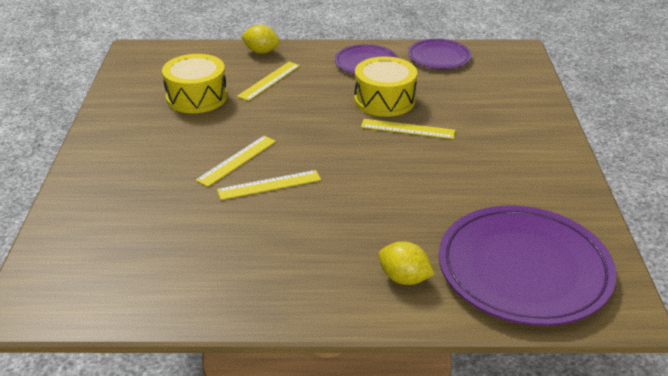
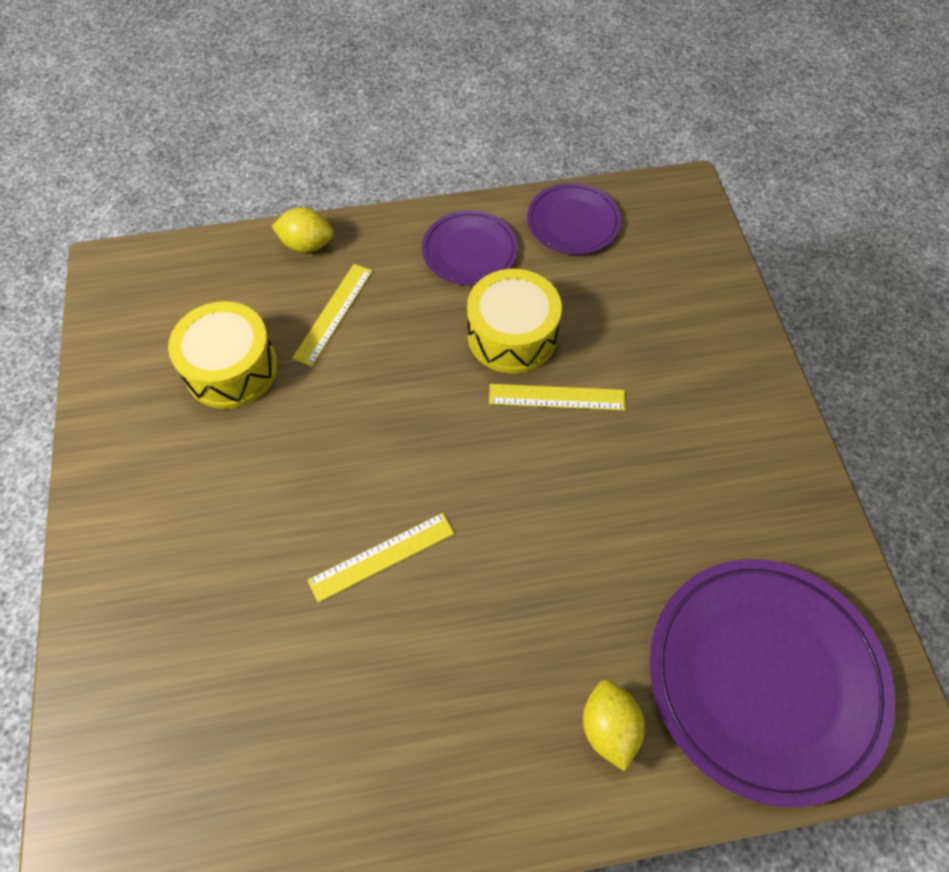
camera: 10 degrees left, 25 degrees up
yellow ruler [196,136,276,187] -> none
yellow lemon [378,241,435,285] -> yellow lemon turned 60 degrees clockwise [583,680,645,772]

